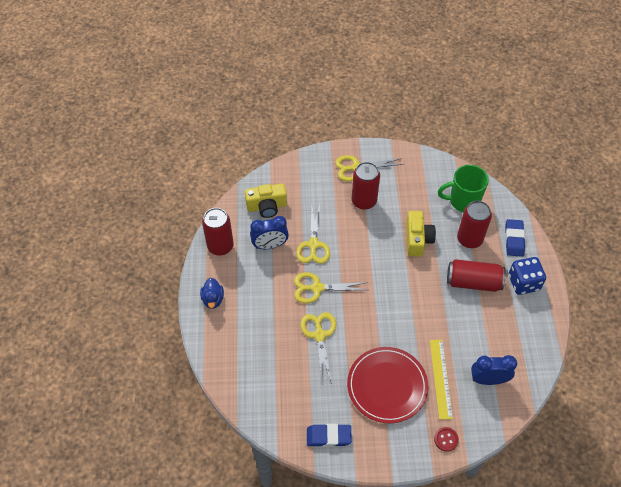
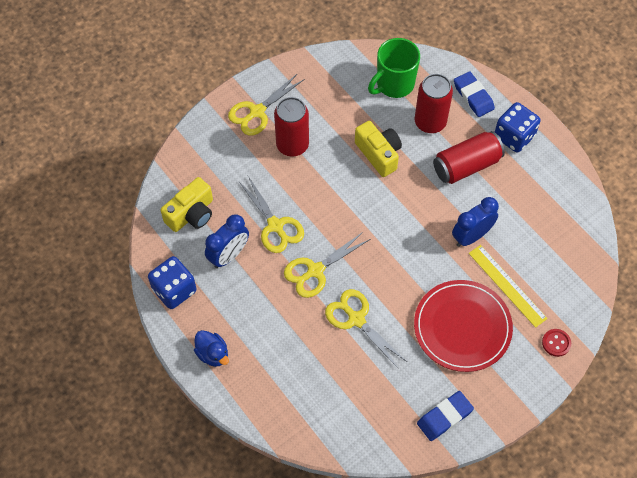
camera: 35 degrees left, 5 degrees up
red can [202,208,234,255] -> blue dice [148,256,197,309]
blue clock [471,355,517,385] -> blue clock moved to [452,197,499,247]

